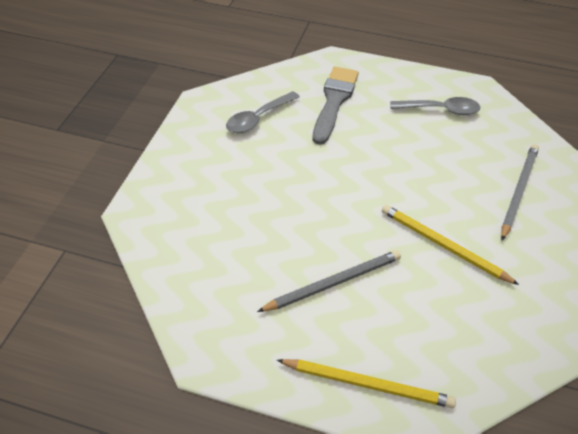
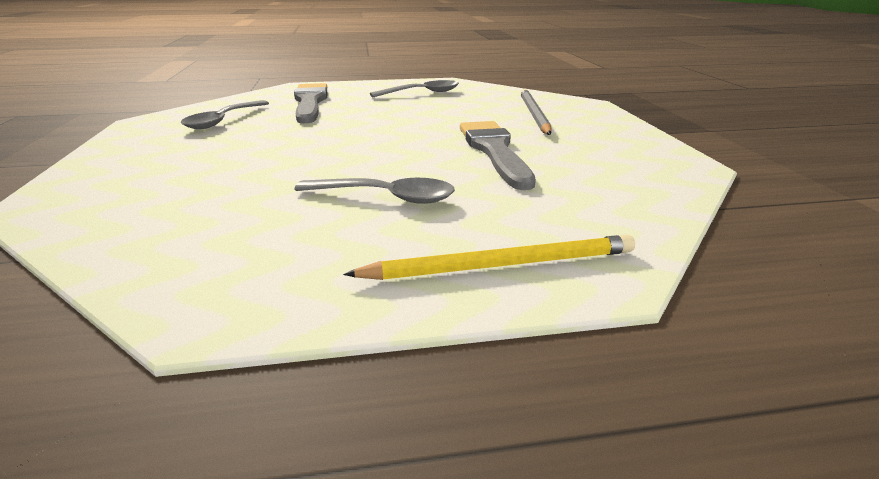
camera: 25 degrees left, 20 degrees down
grey pencil [257,250,401,312] -> grey spoon [295,178,455,204]
yellow pencil [382,205,519,285] -> grey brush [460,121,536,190]

